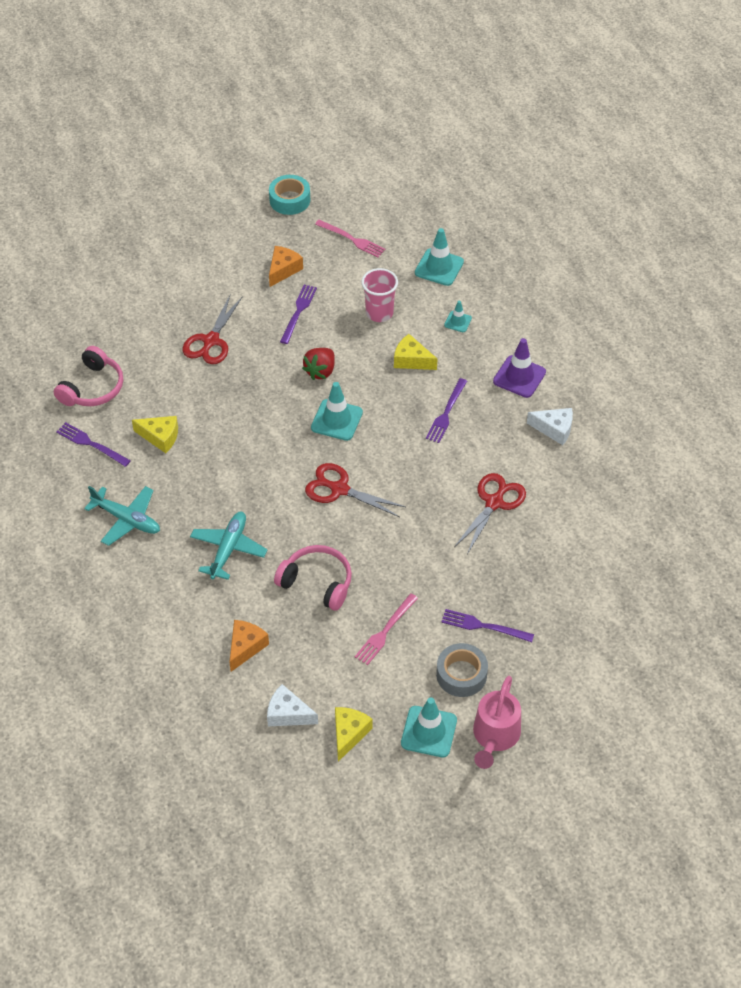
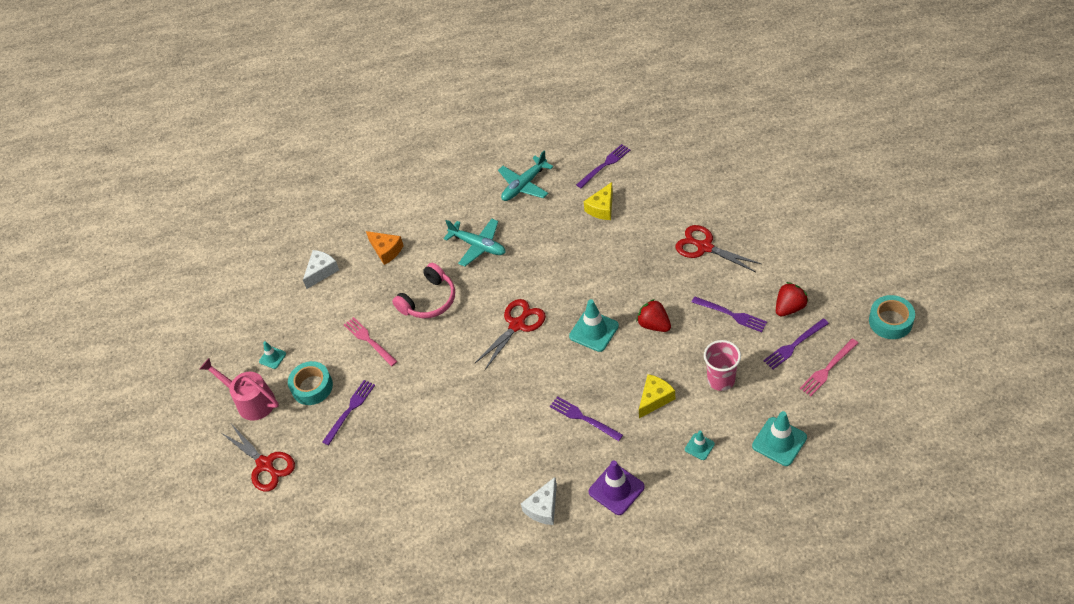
camera: 110 degrees right, 0 degrees up
pink headphones [54,346,123,406] -> none
orange cheese [269,246,303,287] -> red strawberry [776,282,808,316]
yellow cheese [335,707,373,762] -> none
turquoise traffic cone [401,697,457,757] -> turquoise traffic cone [259,341,286,369], size x0.55
grey tape [436,643,488,697] -> turquoise tape [288,361,333,405]
red scissors [454,473,526,554] -> red scissors moved to [222,425,295,492]
none -> purple fork [763,318,829,369]

